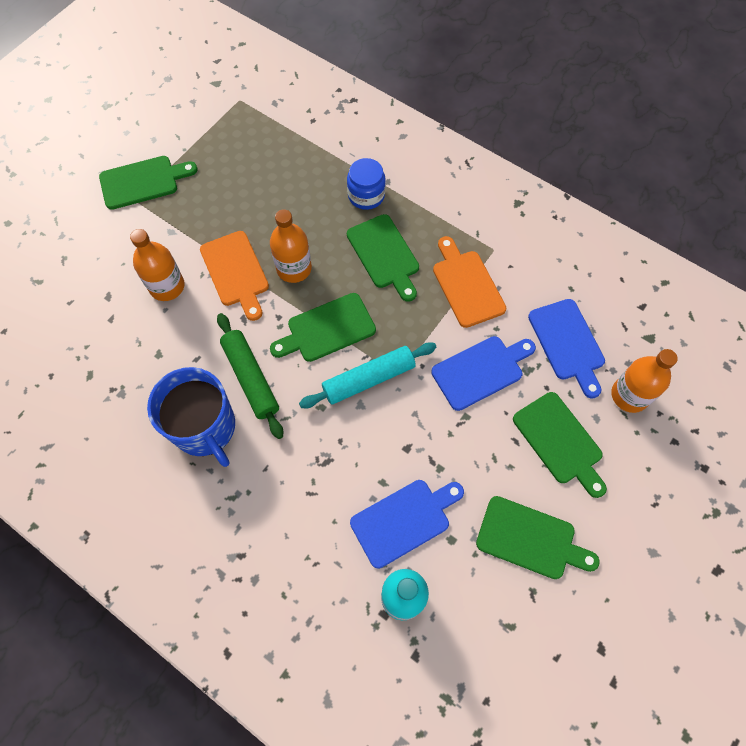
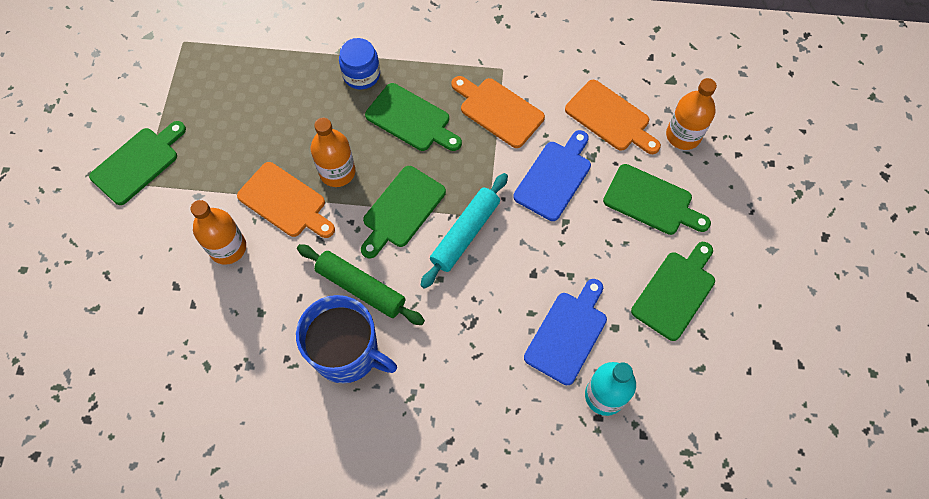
camera: 30 degrees left, 0 degrees up
green cutting board [476,496,600,579] -> green cutting board turned 45 degrees counterclockwise [631,242,715,341]
blue cutting board [528,299,605,399] -> orange cutting board [565,80,661,154]

